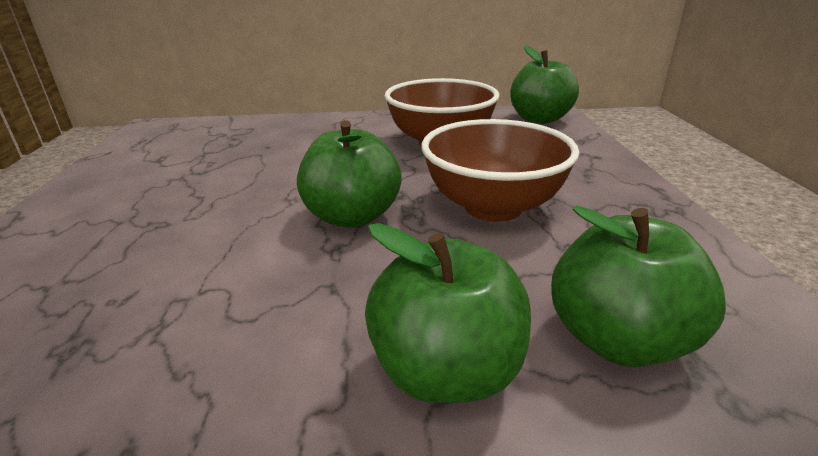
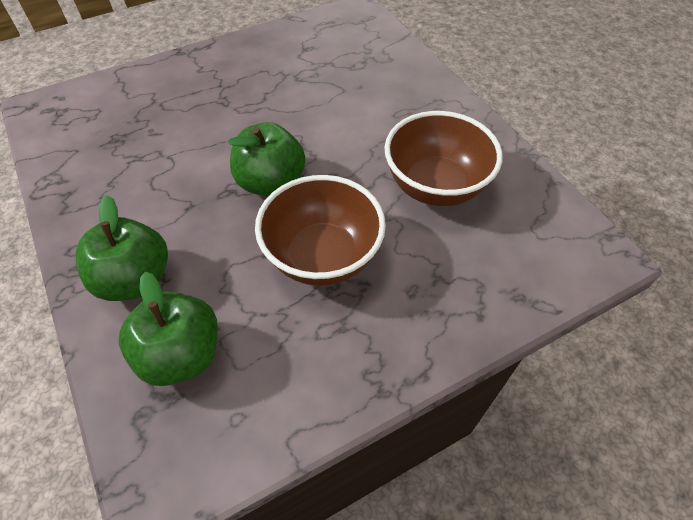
camera: 65 degrees right, 25 degrees up
green apple [510,45,579,124] -> none

